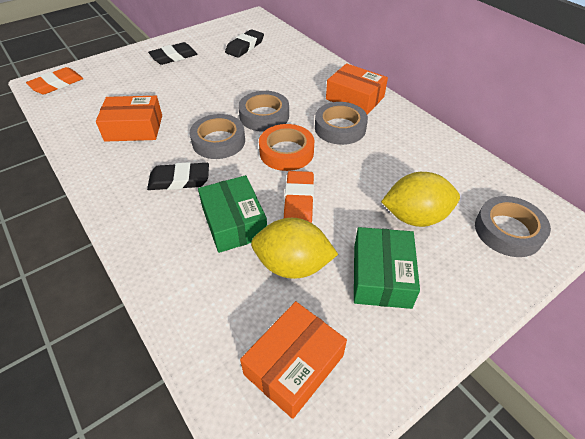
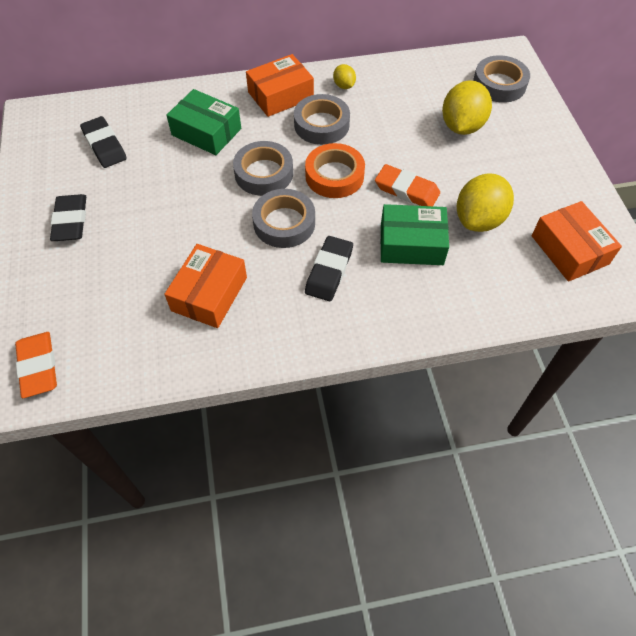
camera: 65 degrees left, 10 degrees up
green box [354,227,420,309] -> green box moved to [166,89,241,155]
none -> yellow lemon [333,64,356,89]

